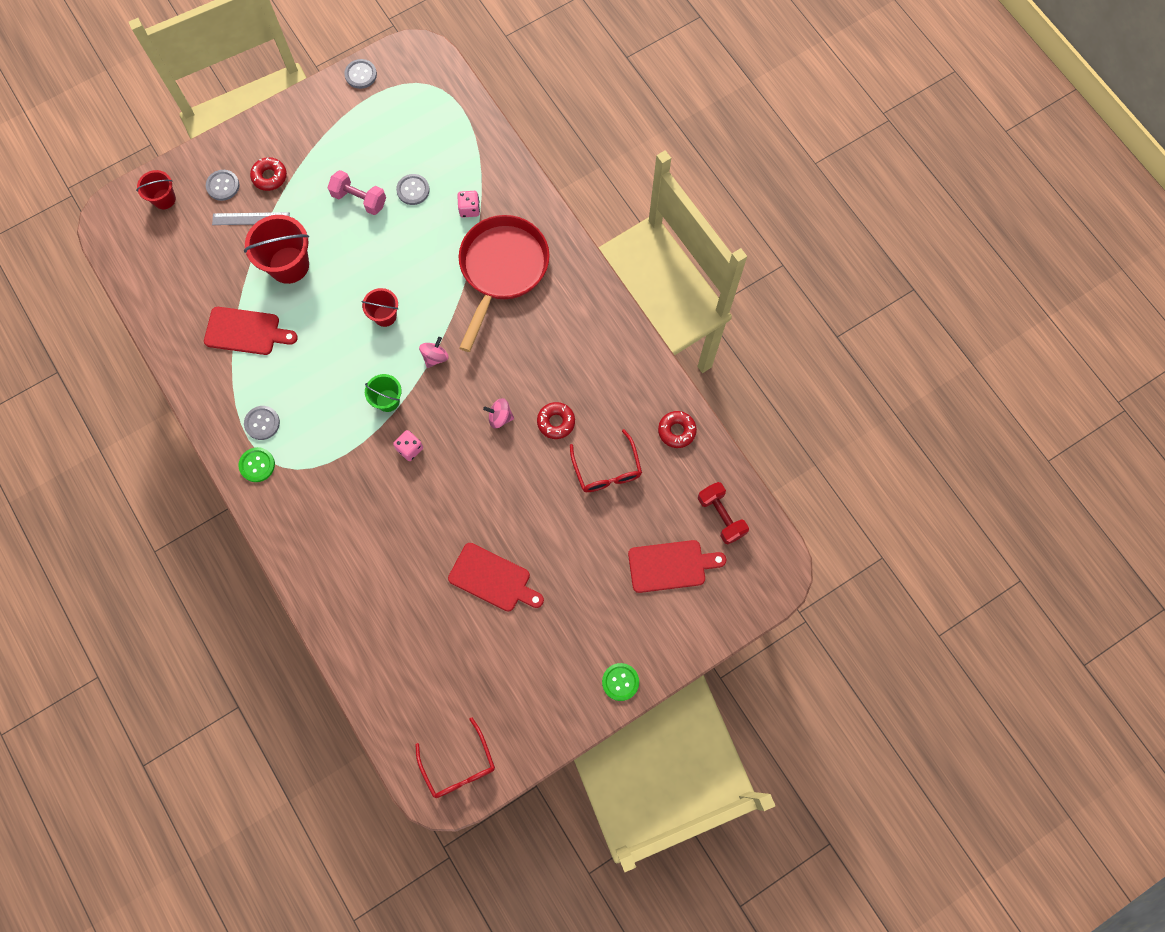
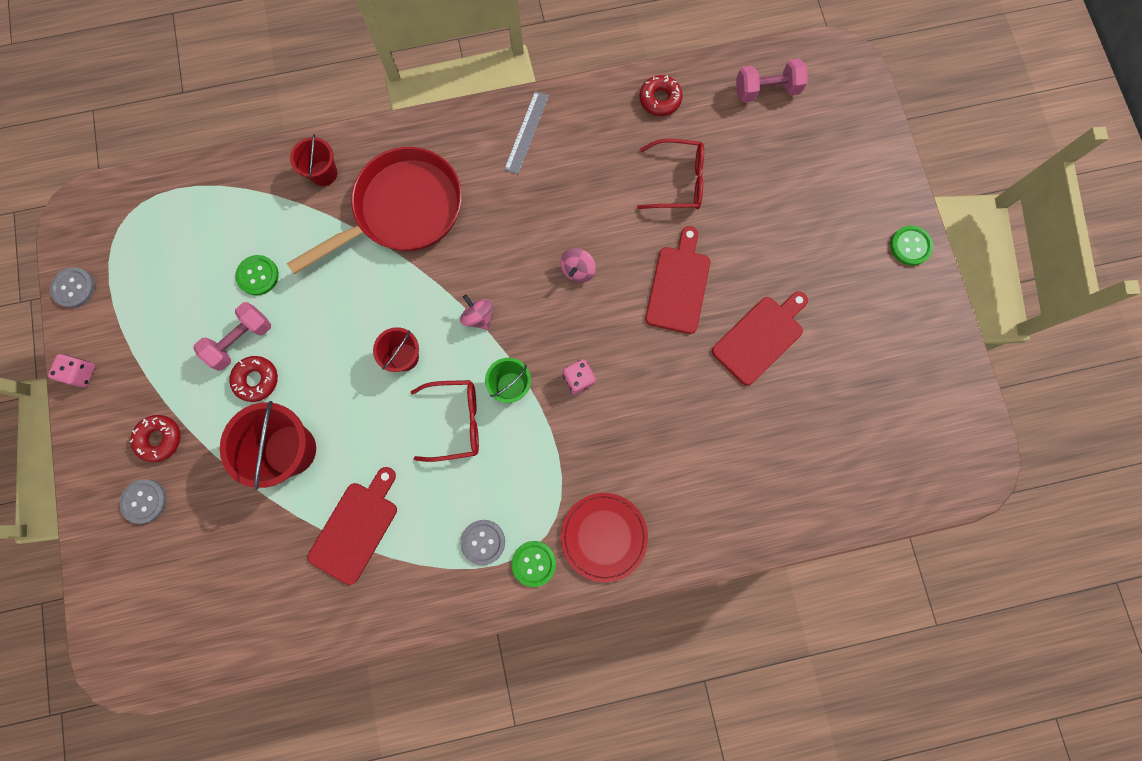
camera: 70 degrees left, 5 degrees up
red bucket [136,170,176,209] -> red bucket moved to [290,134,337,186]
grey ruler [212,212,290,225] -> grey ruler moved to [504,91,549,175]
grey button [396,174,430,205] -> green button [235,255,279,296]
red glasses [416,717,495,798] -> red glasses moved to [411,380,479,462]
pink dice [457,191,480,217] -> pink dice moved to [48,354,95,387]
red pan [459,215,550,352] -> red pan turned 105 degrees clockwise [287,147,462,274]
red donut [537,402,575,439] -> red donut moved to [229,356,278,402]
red cutting board [628,540,726,593] -> red cutting board moved to [645,226,710,334]
red dumbbell [698,482,749,544] -> pink dumbbell [736,59,808,102]
none -> red plate [561,493,648,582]

